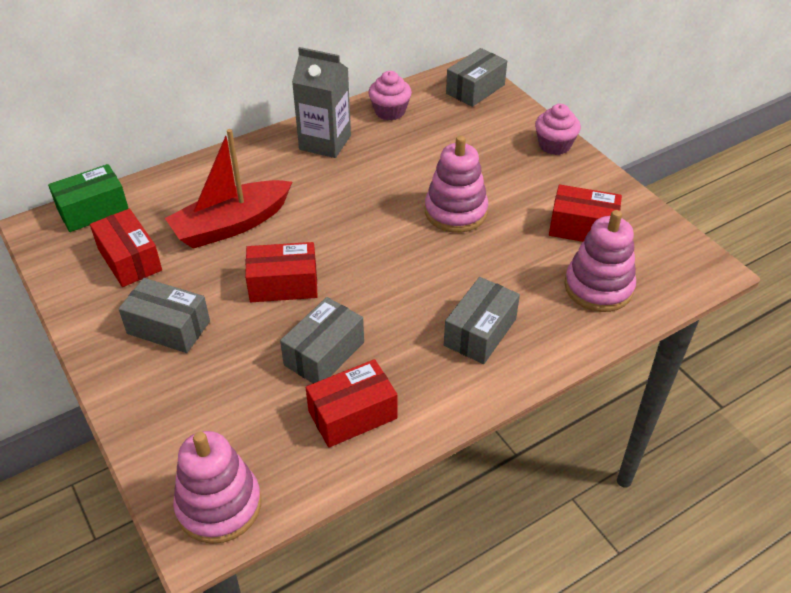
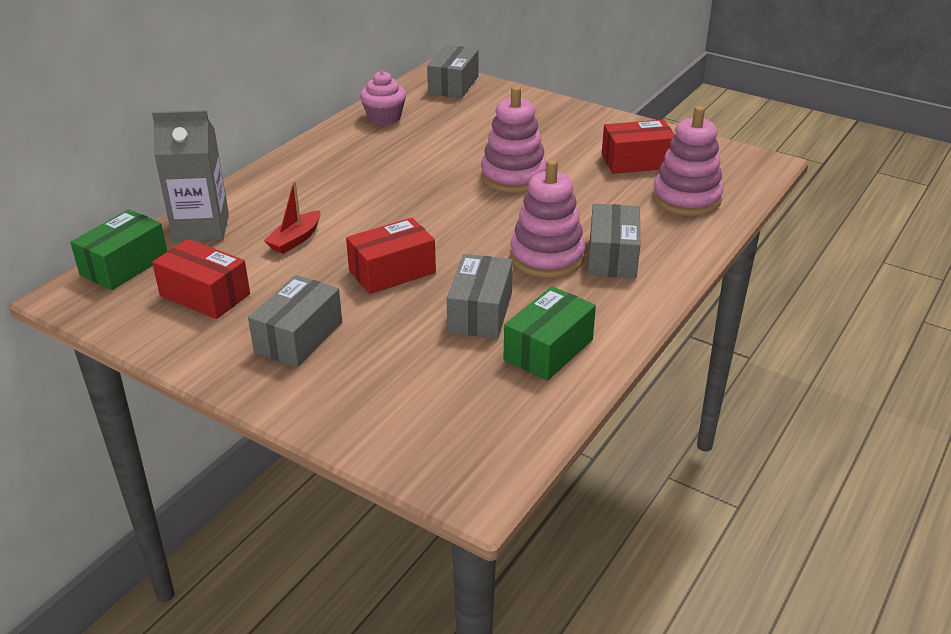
camera: 25 degrees left, 10 degrees down
grey box [118,278,210,353] -> grey box turned 60 degrees counterclockwise [248,275,342,367]
red boat [165,129,292,249] -> red boat [264,181,321,254], size x0.50
pink stacking toy [173,431,261,544] -> pink stacking toy moved to [510,159,585,278]
grey carton [292,47,351,158] -> grey carton moved to [152,110,229,242]
red box [306,359,397,448] -> green box [503,286,596,381]
pink cupcake [535,104,581,155] -> none

